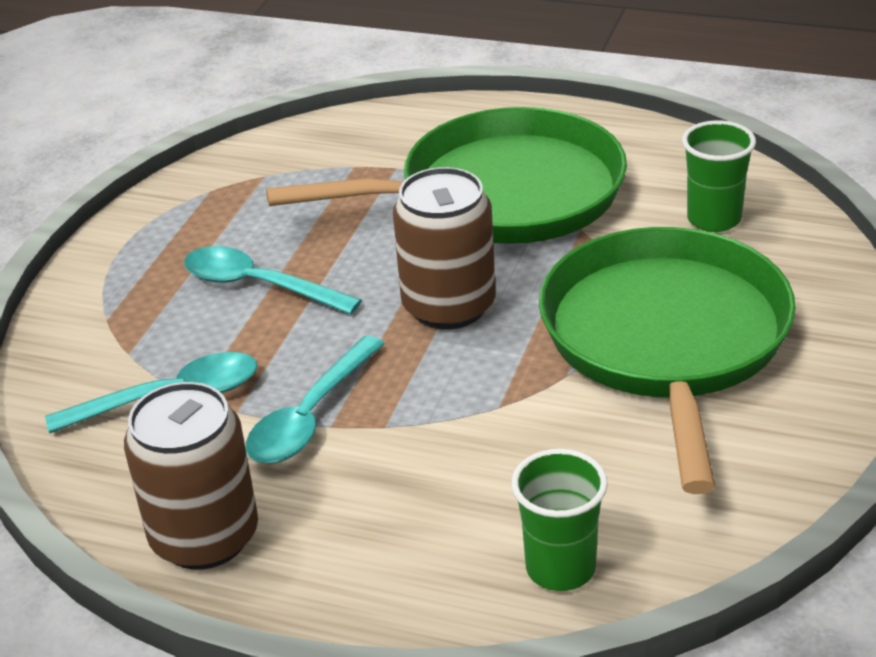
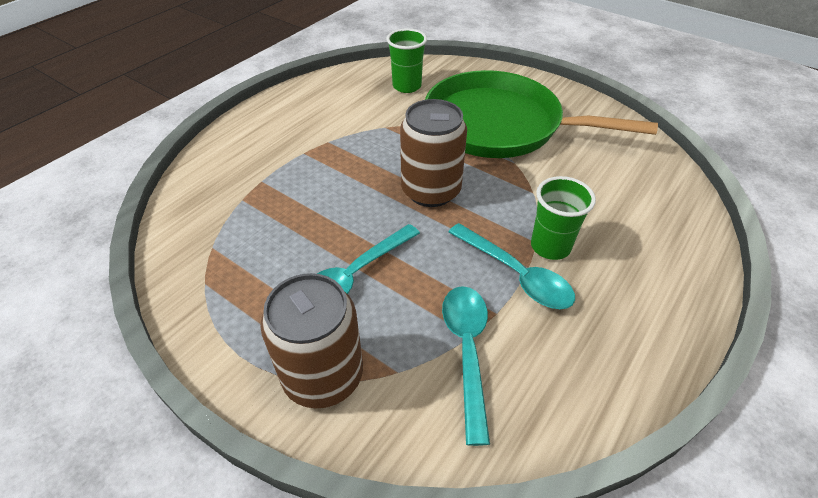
camera: 75 degrees left, 10 degrees up
brown can [124,382,258,569] -> brown can moved to [260,273,363,409]
green pan [266,107,627,244] -> none
green cup [511,449,608,591] -> green cup moved to [531,176,596,260]

